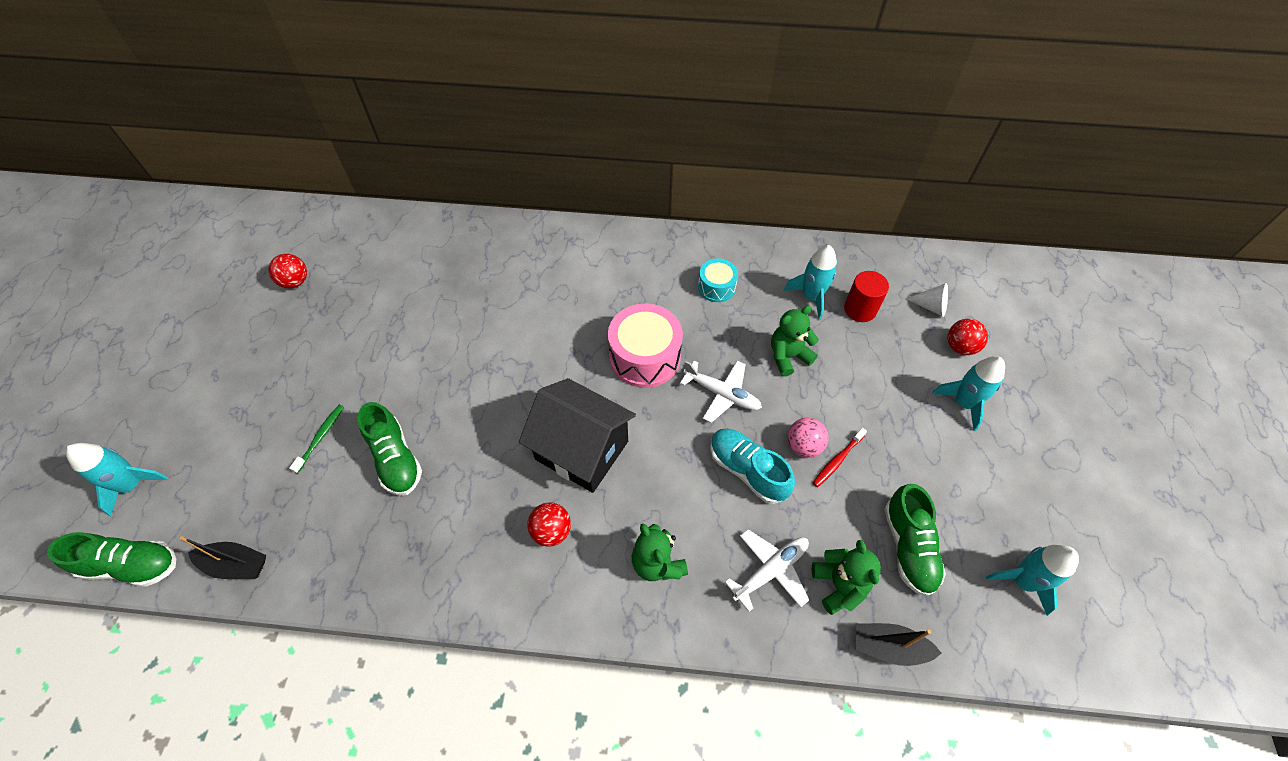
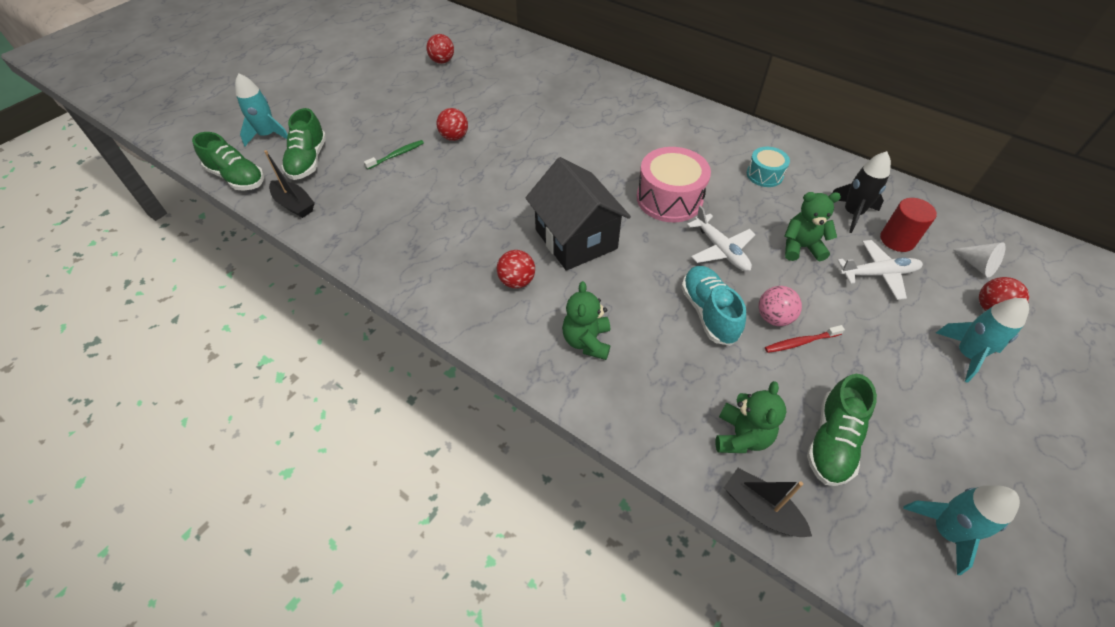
camera: 30 degrees right, 5 degrees down
green shoe [358,402,422,496] -> green shoe moved to [282,108,326,180]
white plane [725,529,809,612] -> white plane moved to [837,240,923,300]
turquoise rocket [784,245,837,320] -> black rocket [832,151,891,233]
none -> red ball [437,108,468,141]

